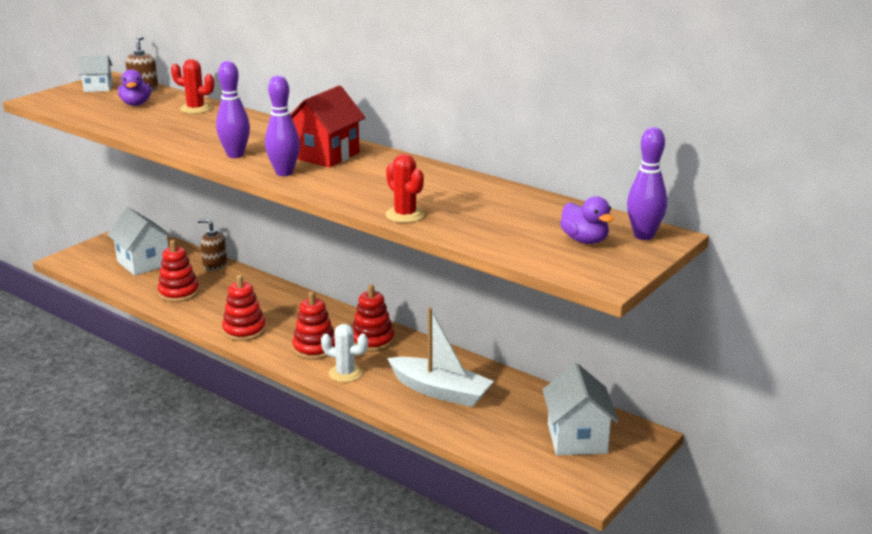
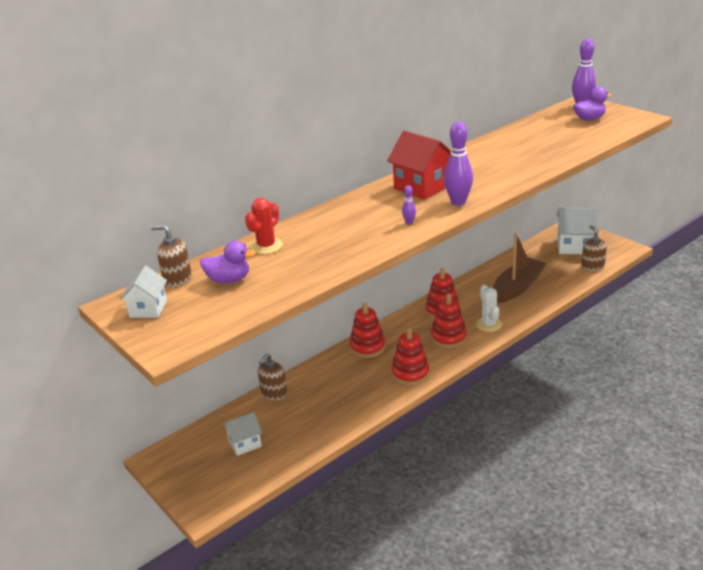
camera: 75 degrees left, 5 degrees up
white house [107,207,173,276] -> white house [223,412,262,456], size x0.60
red stacking toy [158,240,199,302] -> red stacking toy moved to [349,303,386,358]
purple bowling pin [216,61,250,158] -> purple bowling pin [402,185,416,224], size x0.46
white cactus [321,324,368,382] -> white cactus turned 45 degrees counterclockwise [476,284,502,332]
red cactus [385,154,425,223] -> none
white boat [387,307,494,407] -> brown boat [493,234,547,303]
none -> brown soap dispenser [581,225,607,271]

